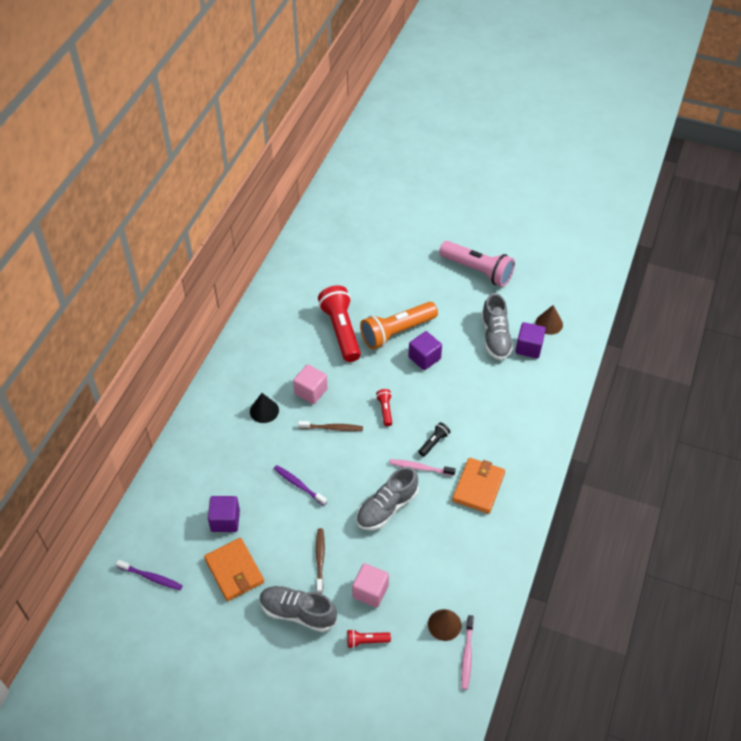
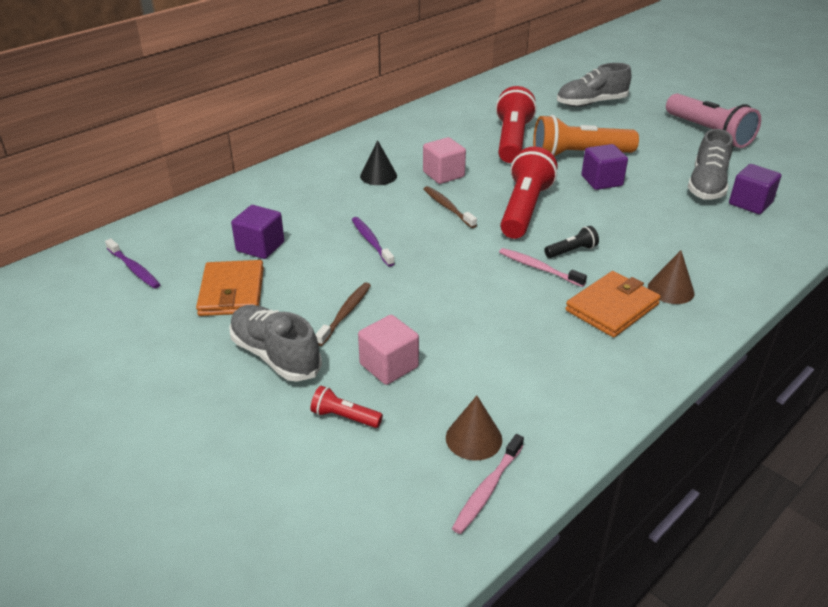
camera: 25 degrees right, 15 degrees down
brown toothbrush [298,421,363,431] -> brown toothbrush turned 150 degrees counterclockwise [424,186,477,228]
grey shoe [356,467,419,530] -> grey shoe moved to [557,63,631,107]
red flashlight [376,389,392,426] -> red flashlight [500,147,557,239], size x2.23
brown cone [535,305,563,335] -> brown cone moved to [648,250,695,304]

